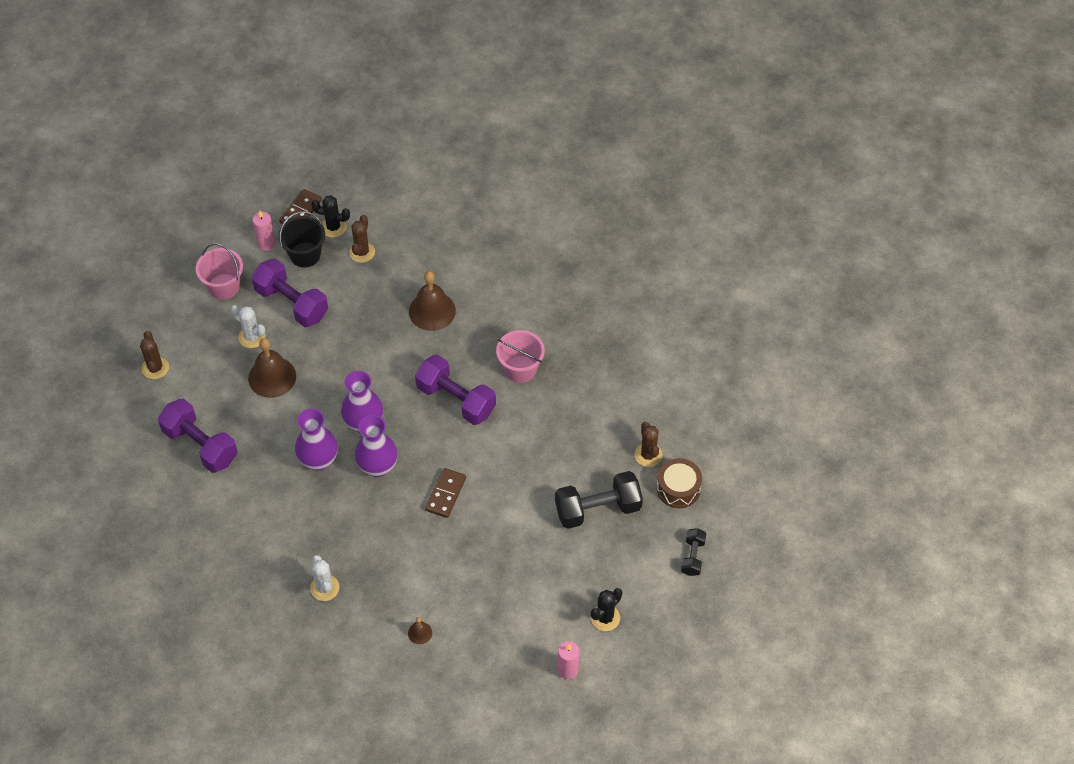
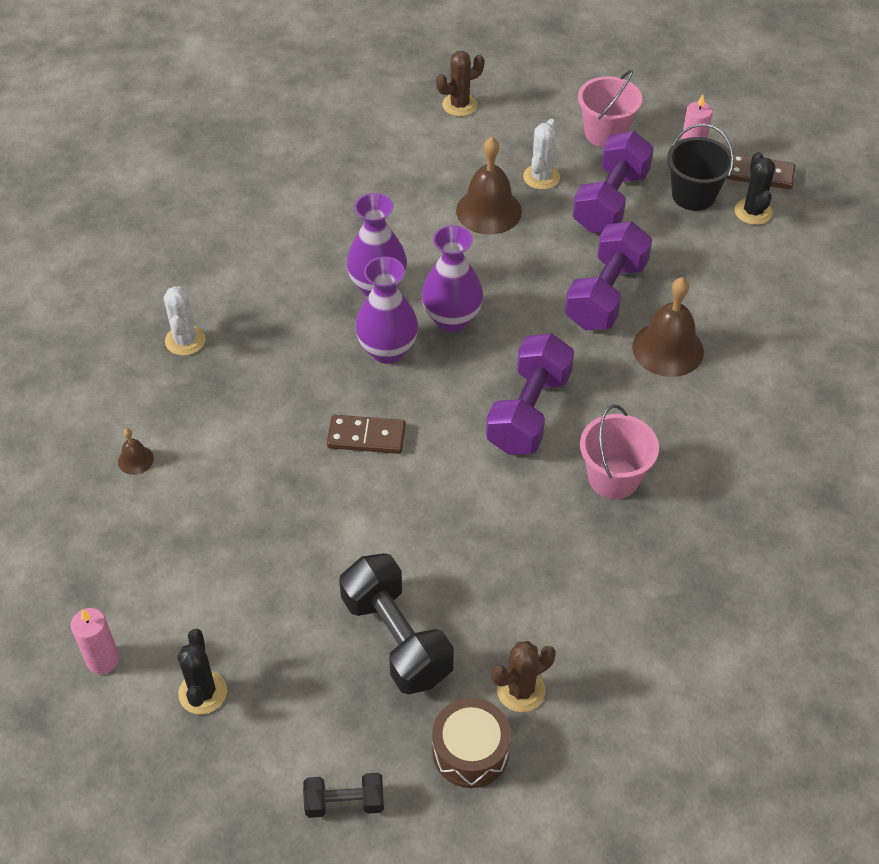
camera: 75 degrees right, 5 degrees down
purple dumbbell [158,399,238,473] -> purple dumbbell moved to [565,222,652,330]
white cactus [310,555,340,601] -> white cactus turned 60 degrees counterclockwise [164,286,206,356]
brown cactus [349,215,375,263] -> none
black cactus [591,588,622,631] -> black cactus turned 60 degrees clockwise [177,629,227,714]

